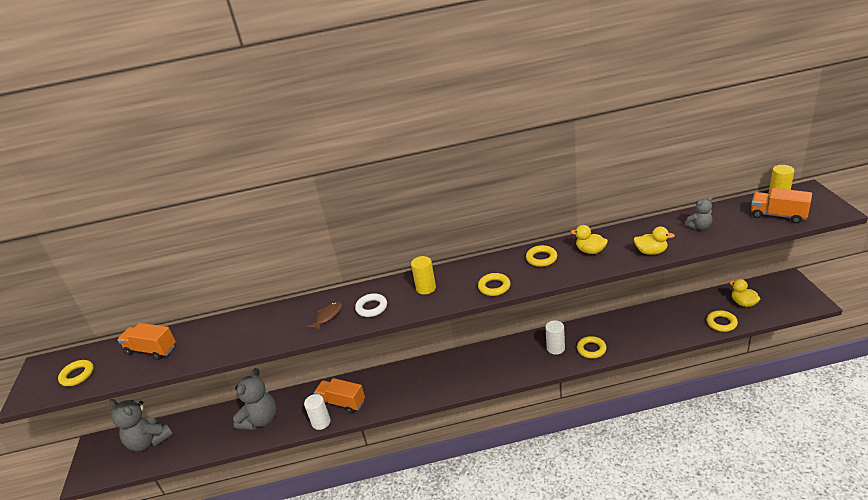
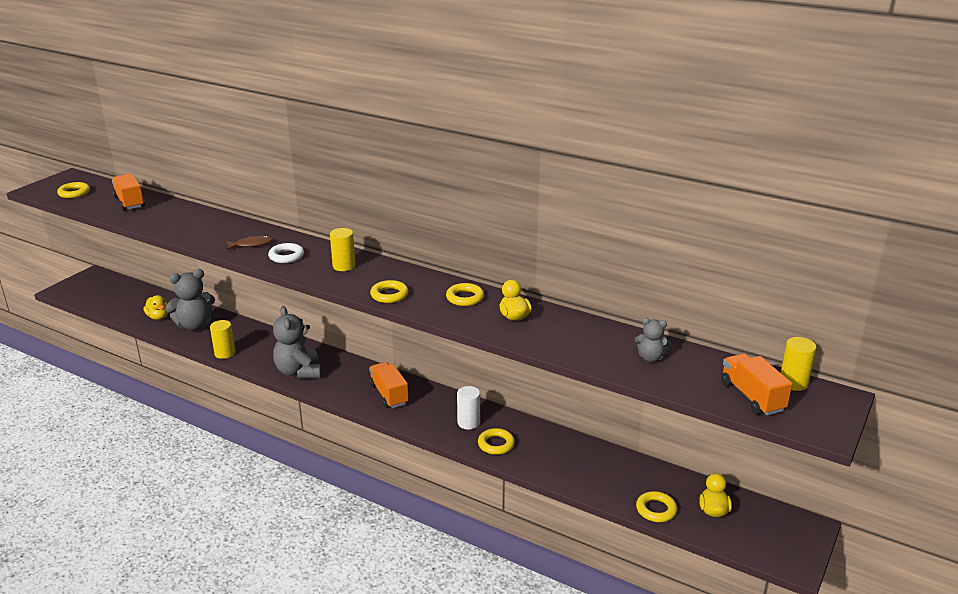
camera: 35 degrees right, 5 degrees down
grey teddy bear [109,399,173,451] -> grey teddy bear moved to [273,306,321,379]
white cylinder [304,394,330,430] -> yellow cylinder [210,320,235,359]
orange truck [314,378,365,413] -> orange truck moved to [369,362,409,408]
yellow duck [634,226,675,255] -> yellow duck moved to [143,295,168,320]

